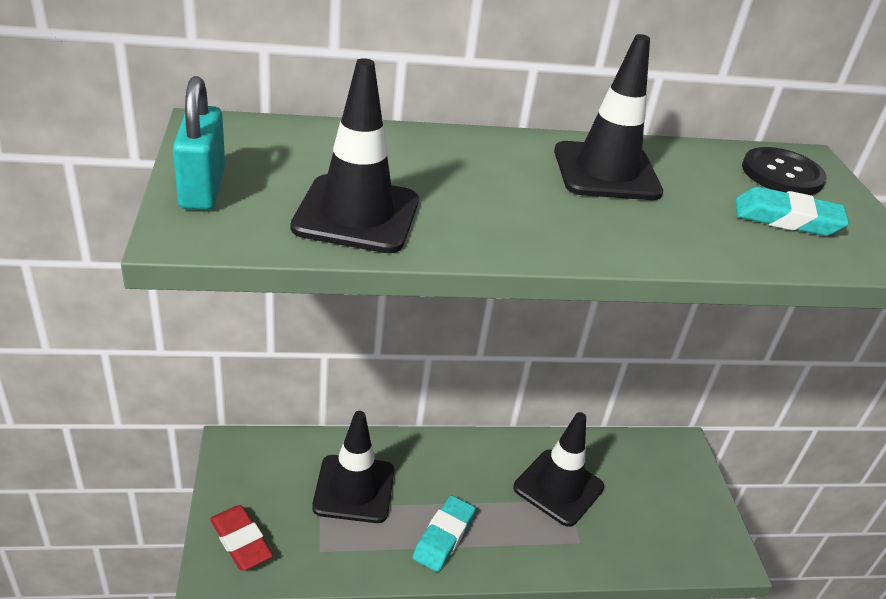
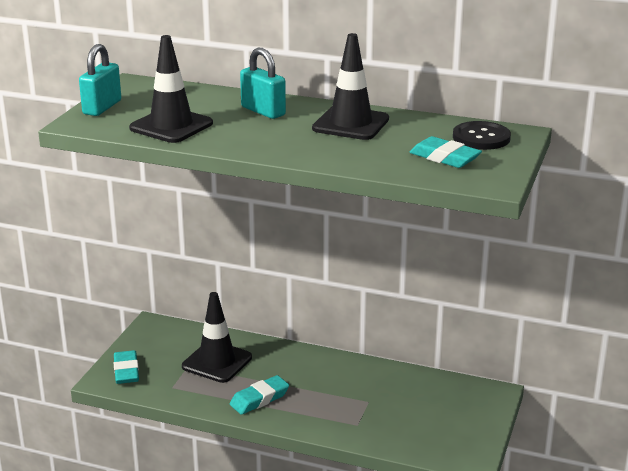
camera: 30 degrees right, 10 degrees down
red eraser [210,505,273,571] -> turquoise eraser [114,350,139,384]
black traffic cone [513,412,604,527] -> none
none -> turquoise padlock [240,48,286,119]

